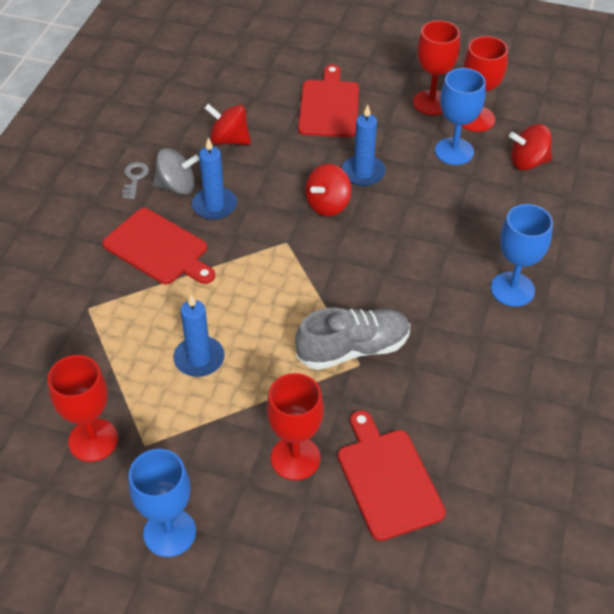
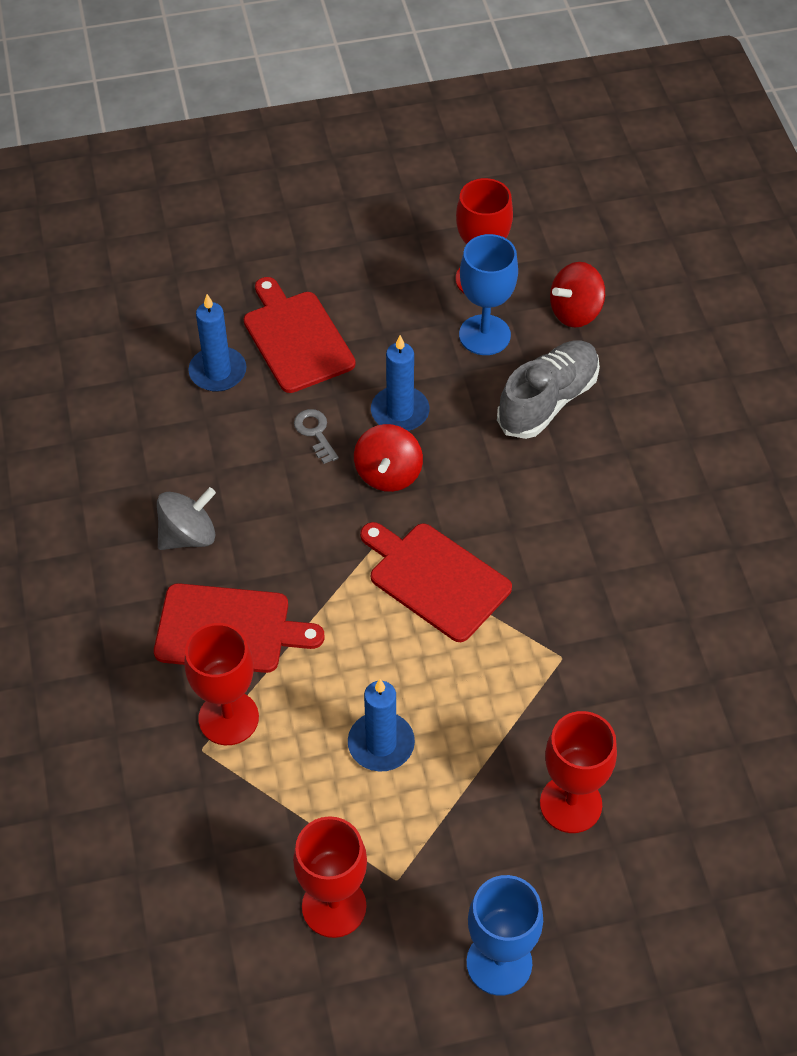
camera: 30 degrees left, 5 degrees up
grey key [122,162,149,199] -> grey key moved to [294,409,339,464]
blue candle [192,137,237,220] -> blue candle moved to [188,294,246,392]
red spinning top [205,104,251,145] -> none
grey shoe [295,308,410,370] -> grey shoe moved to [497,340,600,439]
red cutting board [338,410,446,541] -> red cutting board moved to [360,522,512,642]
red goblet [413,20,460,115] -> red goblet moved to [184,623,259,745]
blue goblet [491,204,553,307] -> none

